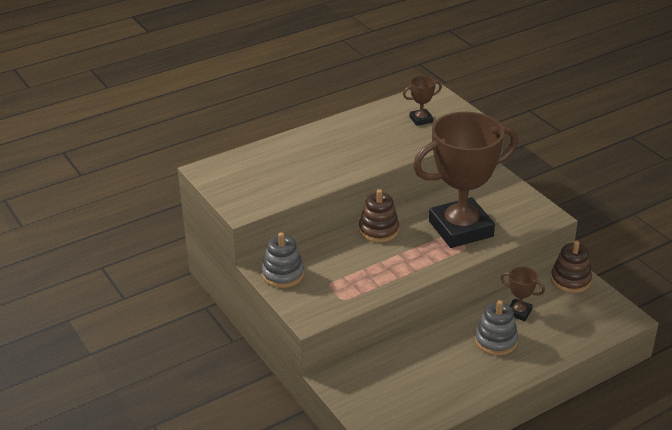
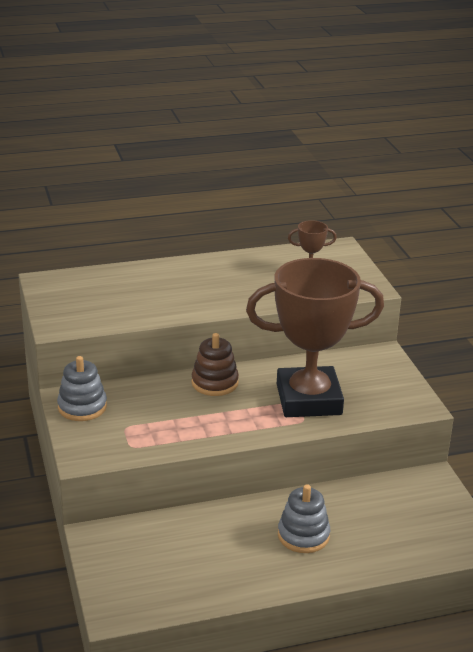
camera: 15 degrees right, 5 degrees down
brown trophy [500,267,545,321] -> none
brown stacking toy [551,241,592,293] -> none

